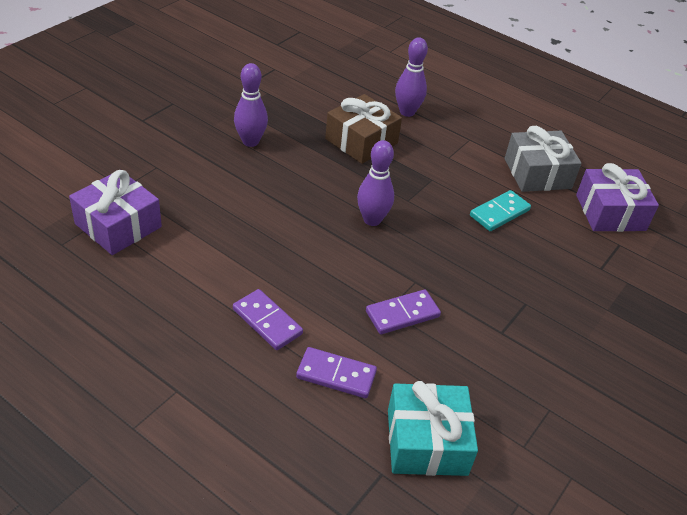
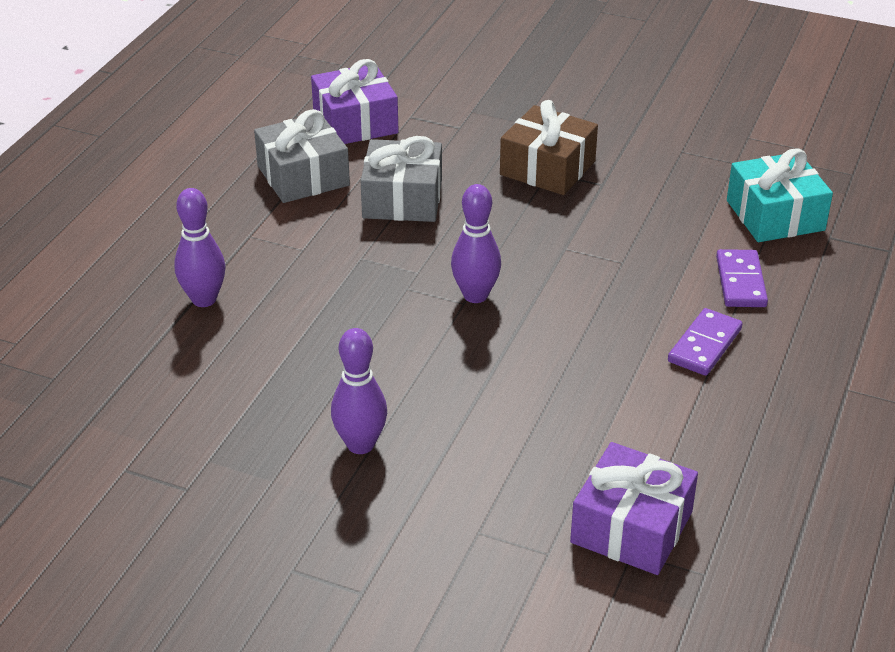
camera: 100 degrees left, 5 degrees down
brown gift [325,94,402,164] -> brown gift moved to [500,100,598,195]
purple domino [366,290,441,334] -> none
turquoise domino [470,190,531,231] -> grey gift [361,136,442,222]

